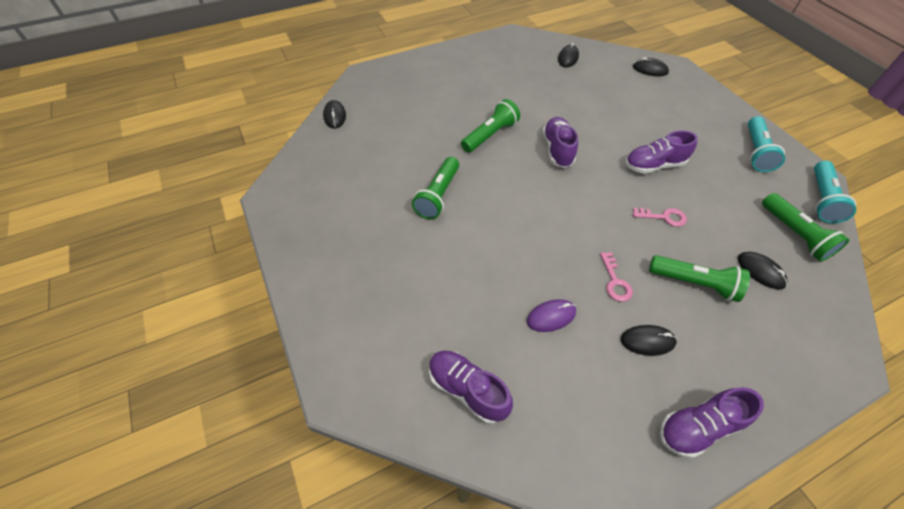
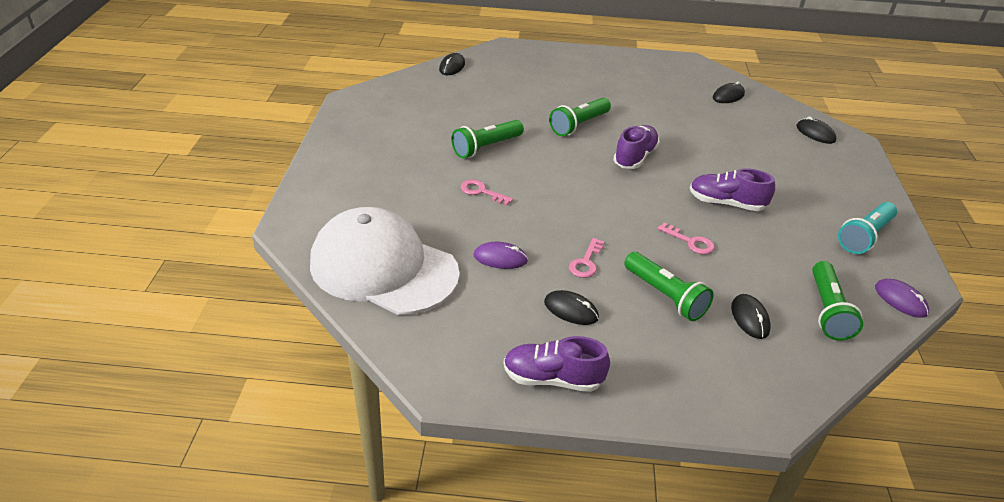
camera: 30 degrees right, 15 degrees down
purple shoe [429,351,513,424] -> white cap [310,207,460,315]
green flashlight [461,99,520,153] -> green flashlight turned 150 degrees clockwise [549,98,611,136]
turquoise flashlight [814,161,856,223] -> purple mouse [875,279,929,318]
none -> pink key [461,179,513,206]

